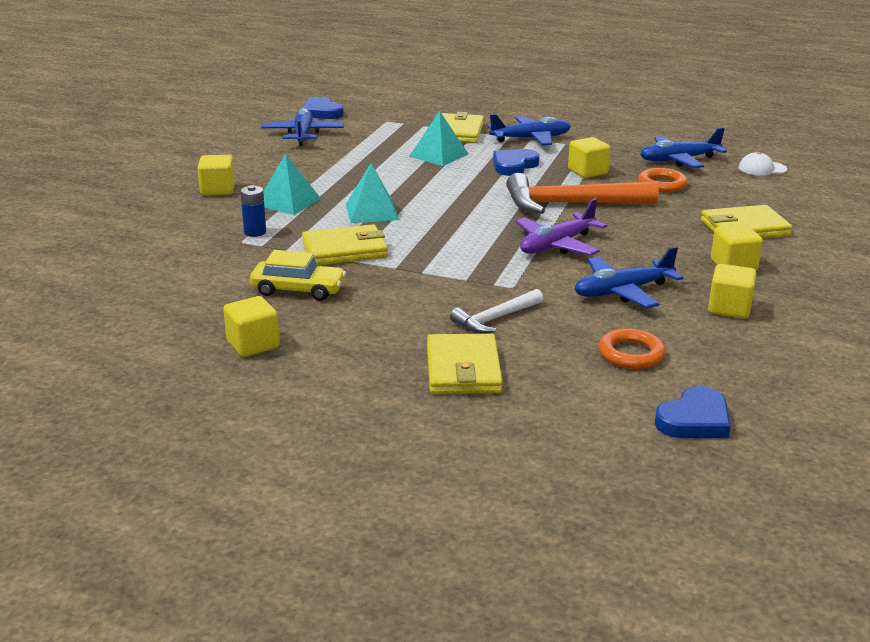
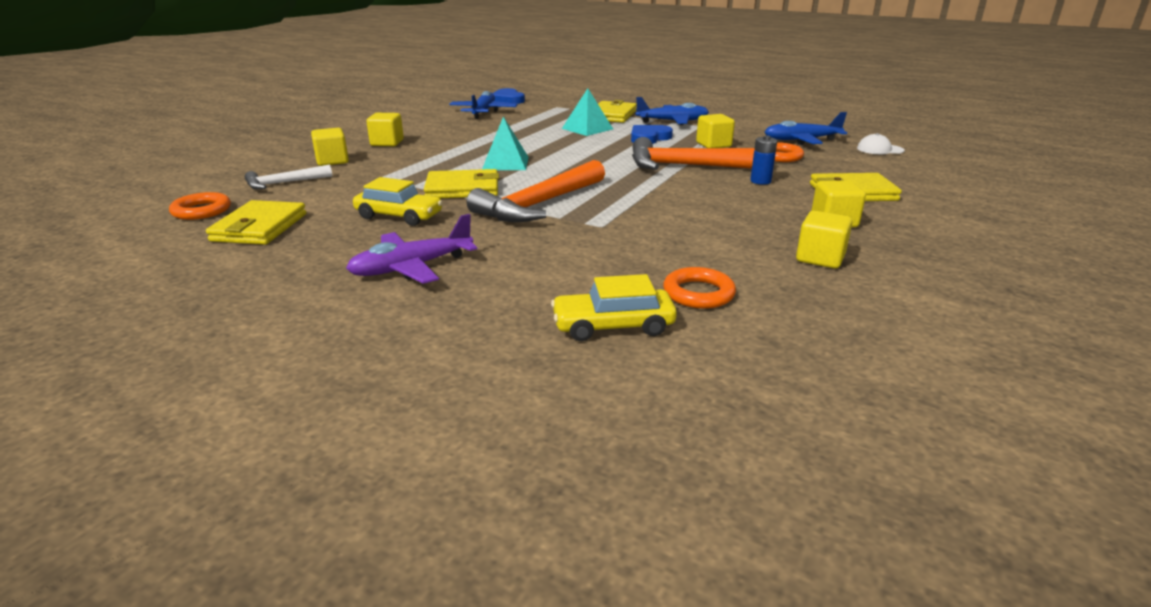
camera: 10 degrees right, 0 degrees up
yellow cube [223,296,280,357] -> yellow cube moved to [311,128,349,166]
blue battery [240,185,266,237] -> blue battery moved to [750,135,777,185]
turquoise pyramid [263,154,321,215] -> none
yellow wallet [427,334,503,394] -> yellow wallet moved to [206,200,306,245]
white hammer [450,289,543,334] -> white hammer moved to [245,165,332,190]
purple plane [516,198,607,255] -> purple plane moved to [346,214,477,284]
blue plane [574,246,683,308] -> none
blue heart [655,386,731,438] -> none
none -> orange ring [169,192,231,220]
none -> orange hammer [467,160,605,222]
none -> yellow car [551,274,677,341]

